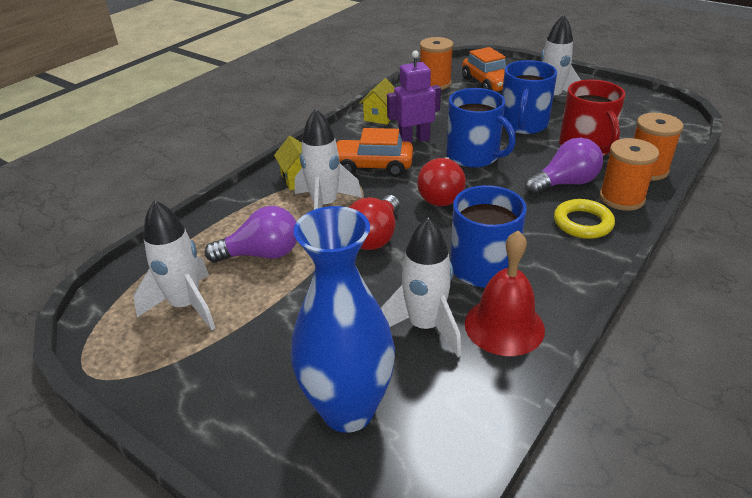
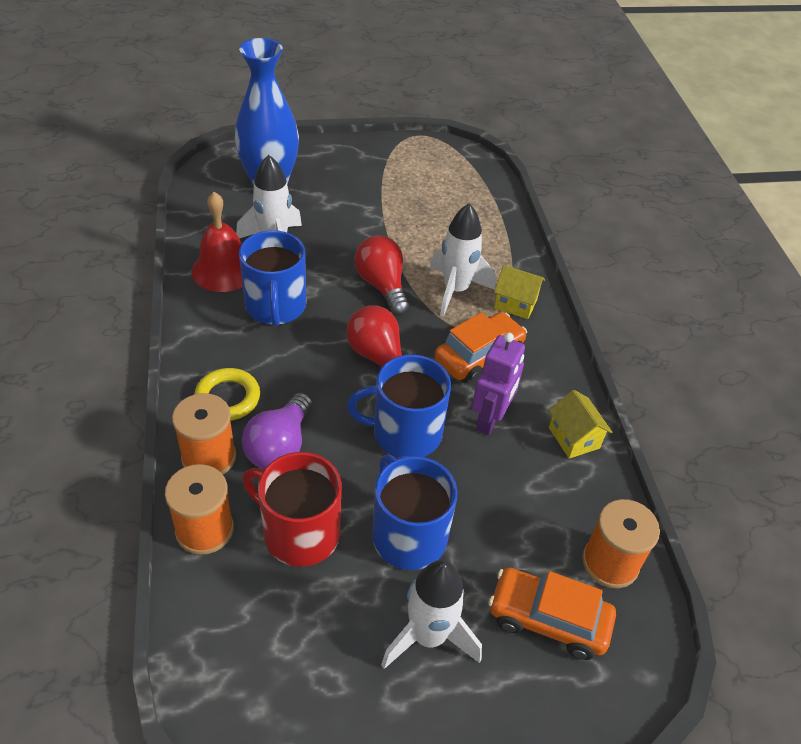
camera: 130 degrees right, 10 degrees up
white rocket [134,200,215,330] -> none
purple light bulb [205,206,297,263] -> none

